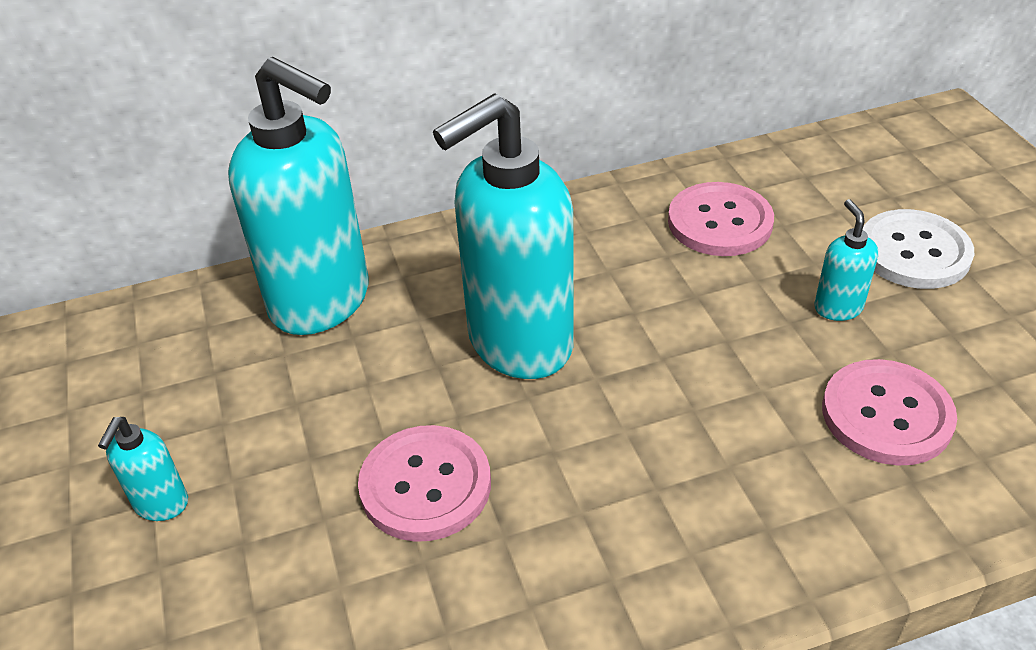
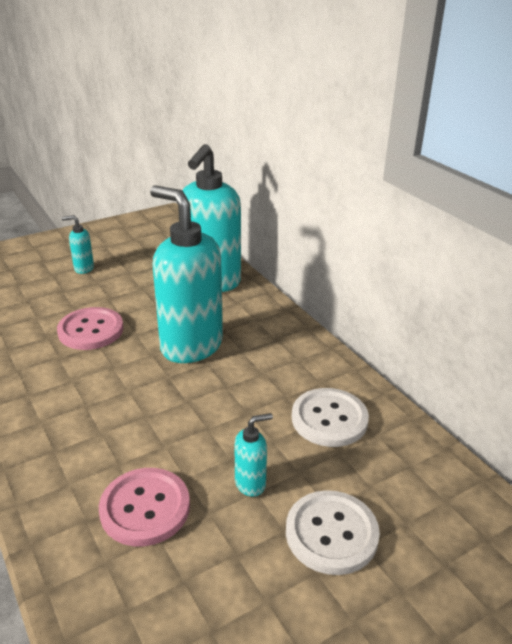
camera: 75 degrees right, 10 degrees down
pink button [668,182,774,256] -> white button [292,388,369,447]

